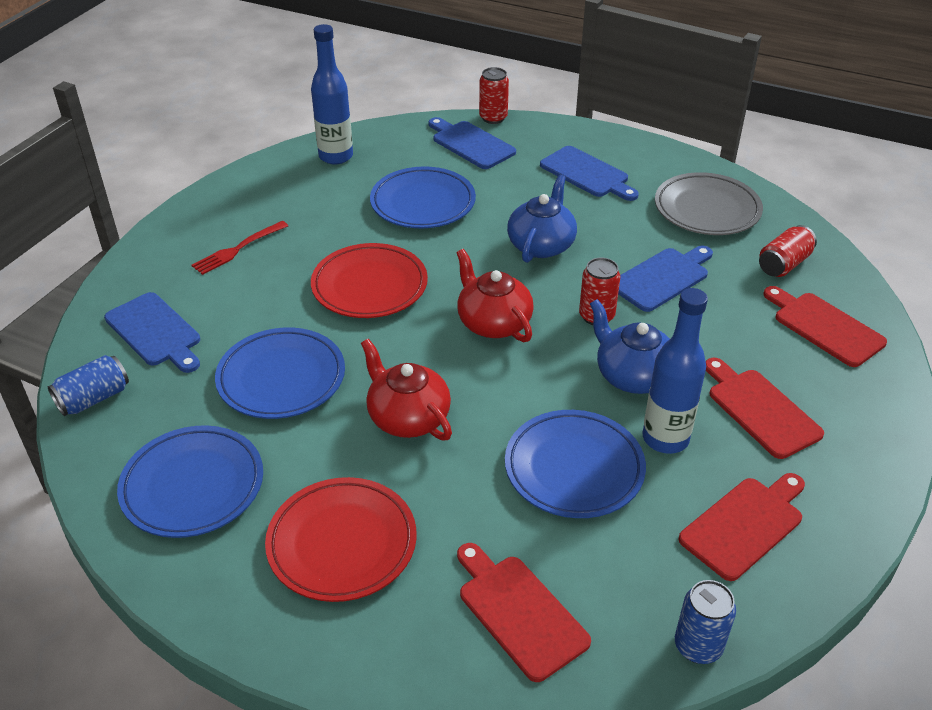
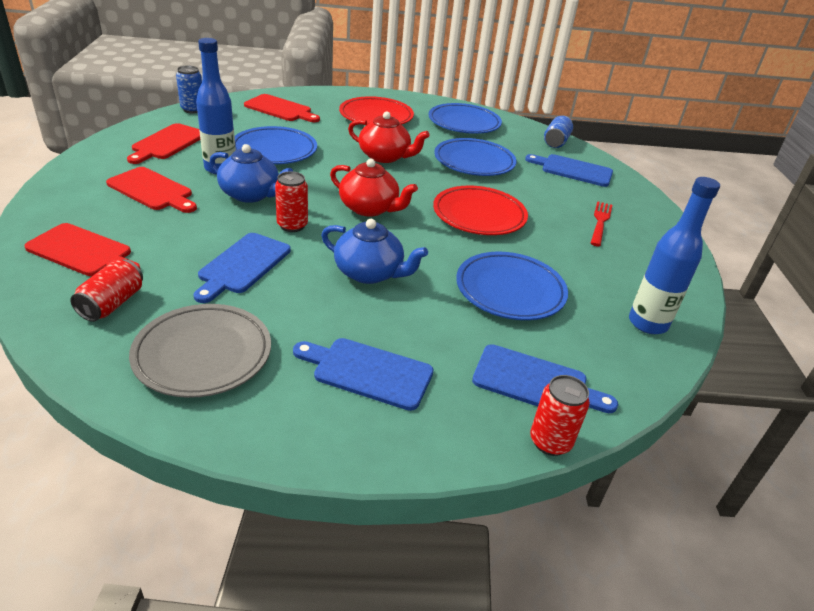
camera: 150 degrees right, 5 degrees down
blue teapot [507,175,577,263] -> blue teapot turned 60 degrees counterclockwise [321,219,428,284]

